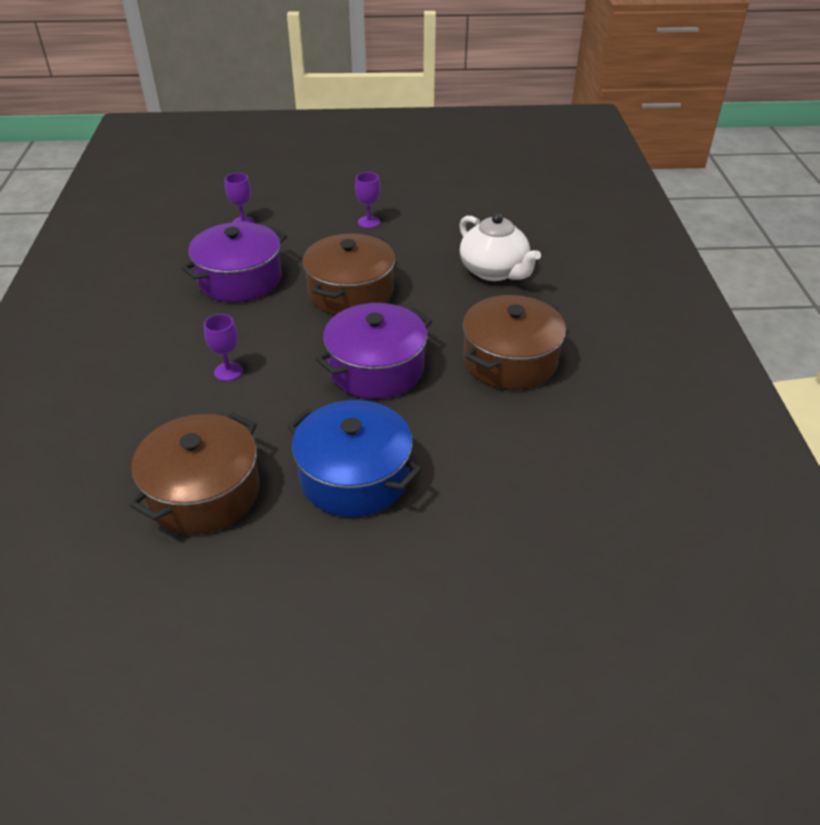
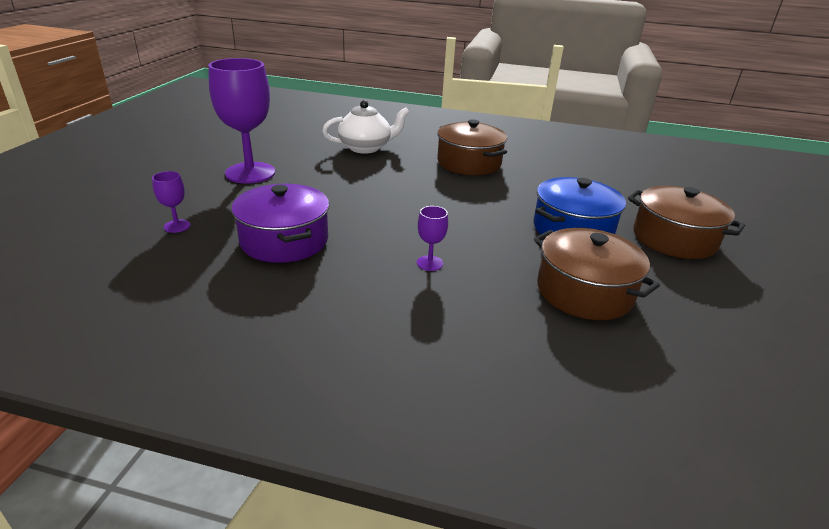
camera: 75 degrees left, 10 degrees down
brown pot [303,233,395,315] -> brown pot moved to [628,186,745,259]
purple pot [316,303,432,399] -> none
purple goblet [355,172,380,228] -> purple goblet [208,58,275,183], size x2.34

